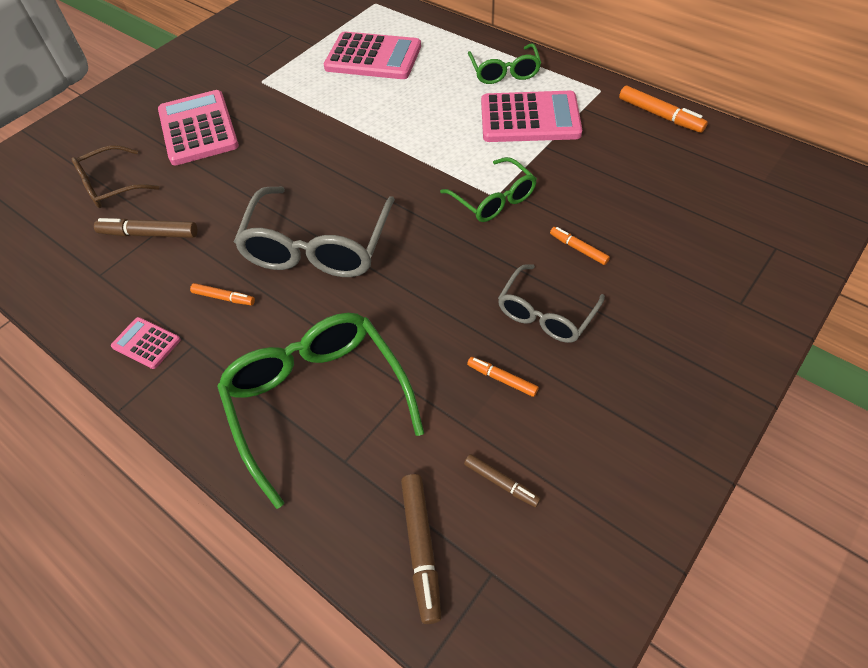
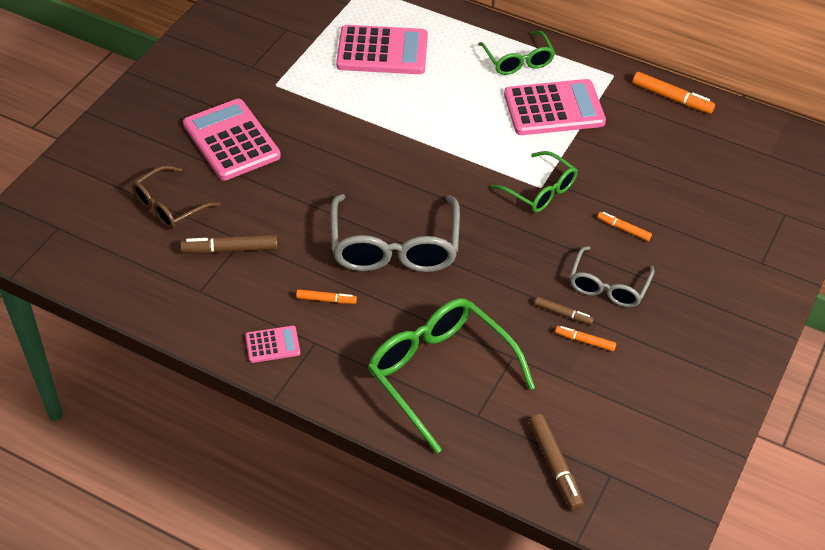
camera: 15 degrees left, 5 degrees down
pink calculator [111,317,181,369] -> pink calculator turned 150 degrees clockwise [245,326,300,363]
brown marker [464,454,541,507] -> brown marker moved to [535,297,594,325]

